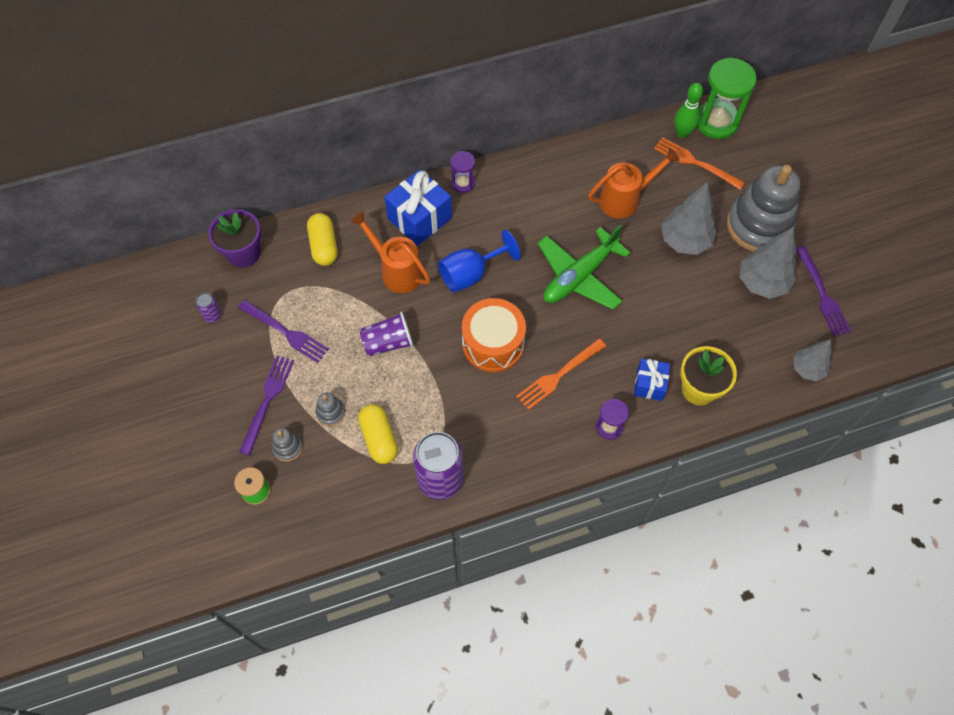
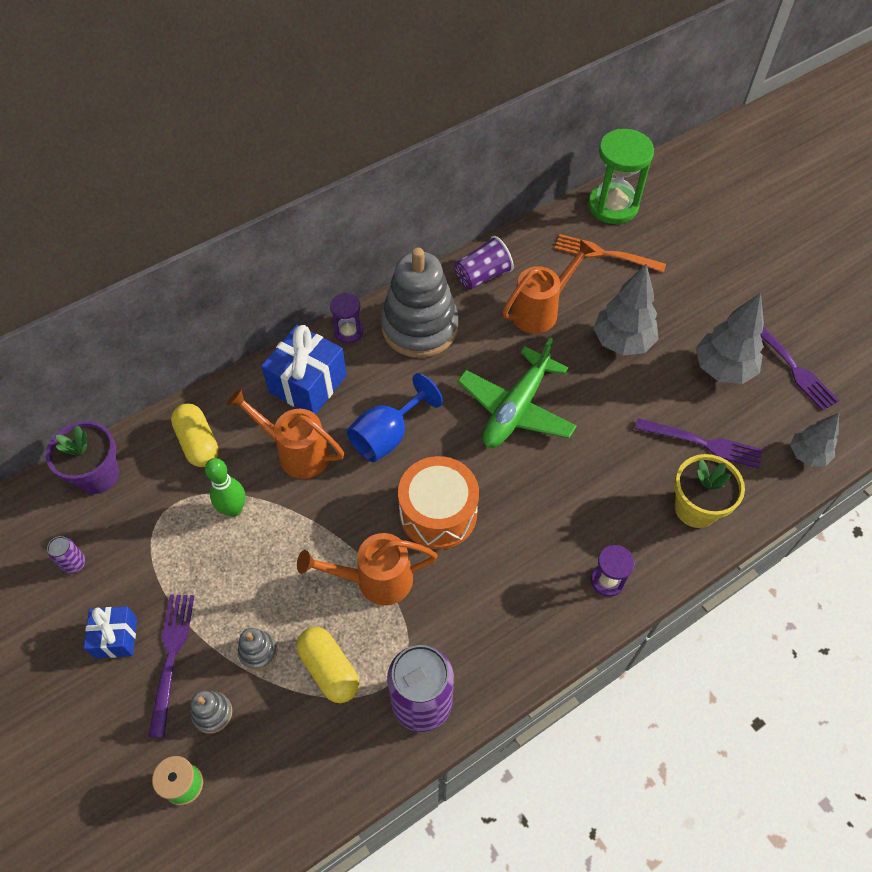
camera: 15 degrees left, 5 degrees down
purple fork [238,300,329,363] -> purple fork moved to [635,418,763,469]
purple cup [360,311,413,356] -> purple cup moved to [454,236,514,290]
orange fork [516,338,607,410] -> none
blue gift [634,359,670,401] -> blue gift moved to [84,607,137,658]
green bowling pin [674,83,703,138] -> green bowling pin moved to [205,458,246,517]
grey stacking toy [727,165,801,252] -> grey stacking toy moved to [381,248,459,358]
none -> orange watering can [297,533,437,605]

